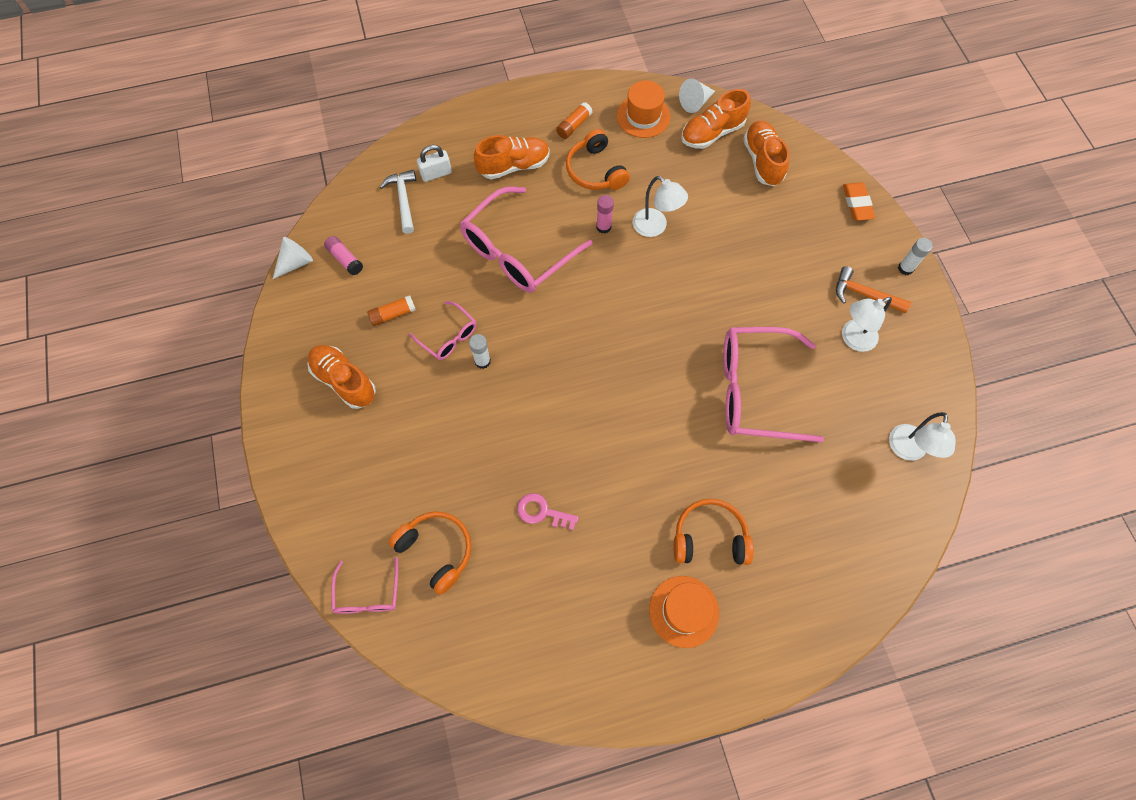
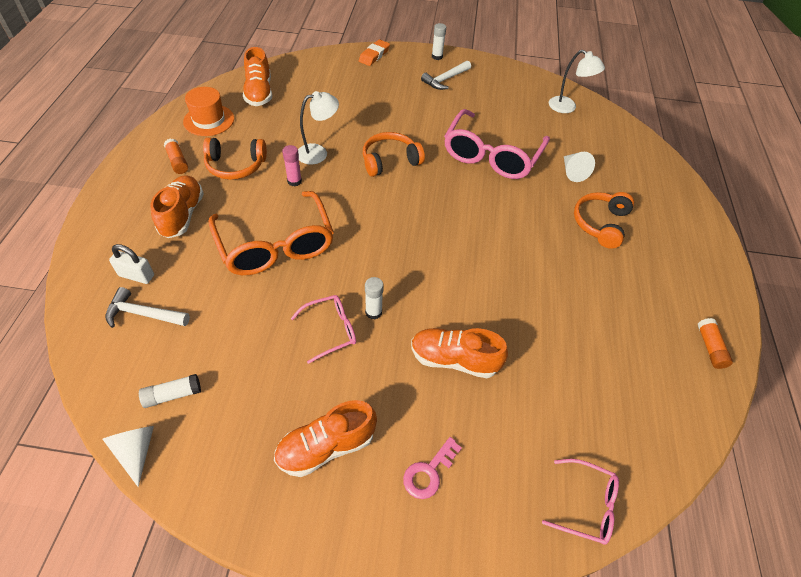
camera: 70 degrees left, 15 degrees down
pink glue stick [324,236,363,275] -> white glue stick [139,374,201,408]
orange glue stick [367,295,416,326] -> orange glue stick moved to [698,318,733,369]
orange headphones [389,511,472,595] -> orange headphones moved to [363,132,425,177]
white padlock [417,145,452,182] -> white padlock turned 75 degrees counterclockwise [109,244,154,284]
pink glasses [460,186,592,293] -> orange glasses [209,191,334,275]
pink key [517,493,579,530] -> pink key moved to [403,437,462,499]
orange hat [649,576,719,648] -> none
white cone [679,79,715,113] -> white cone moved to [564,152,595,182]
orange shoe [743,121,789,186] -> orange shoe moved to [411,328,508,378]
orange hammer [836,266,911,313] -> white hammer [421,61,471,90]
white lamp [842,297,892,352] -> none
orange eraser [843,182,875,221] -> orange eraser turned 75 degrees counterclockwise [359,39,390,66]

